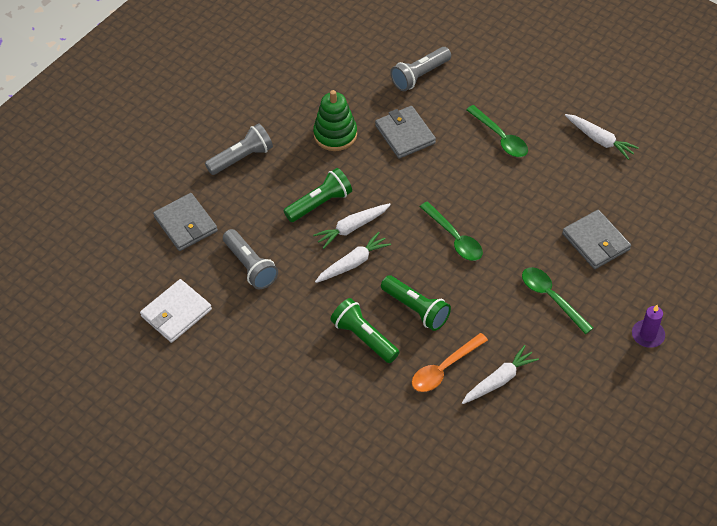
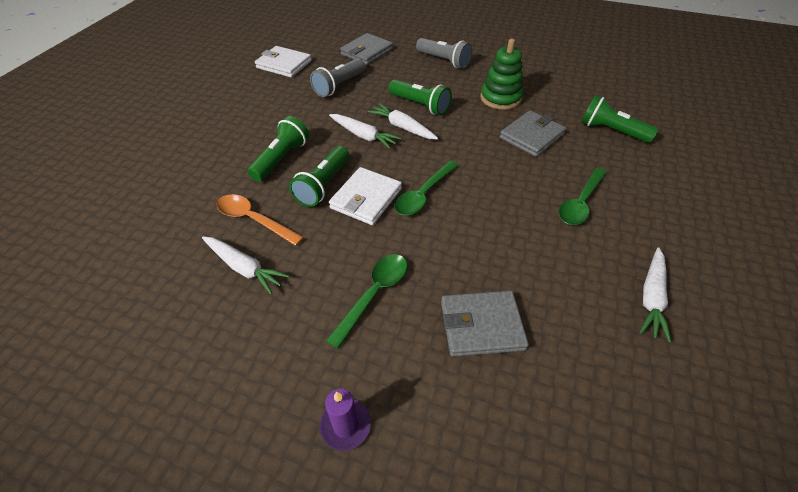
camera: 70 degrees right, 5 degrees down
grey flashlight [391,47,451,91] -> green flashlight [581,95,659,143]
grey wallet [562,210,631,269] -> grey wallet turned 45 degrees clockwise [441,291,529,357]
none -> white wallet [329,167,402,225]

